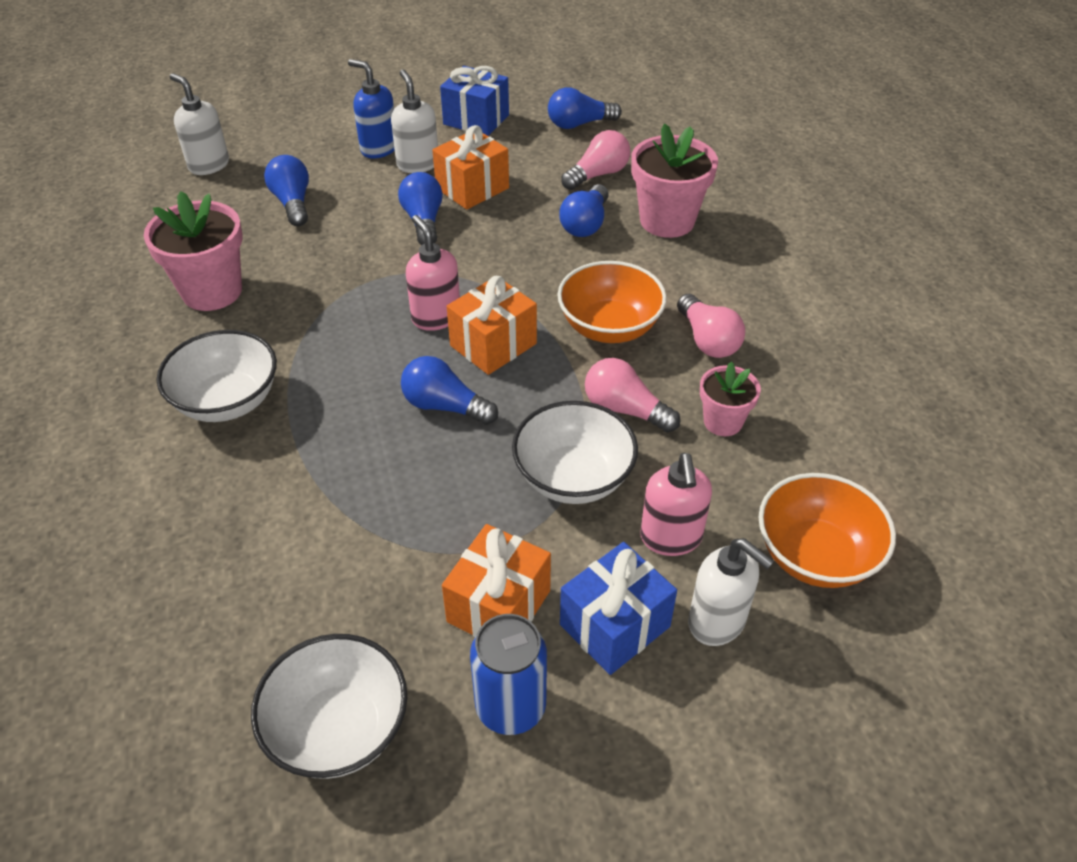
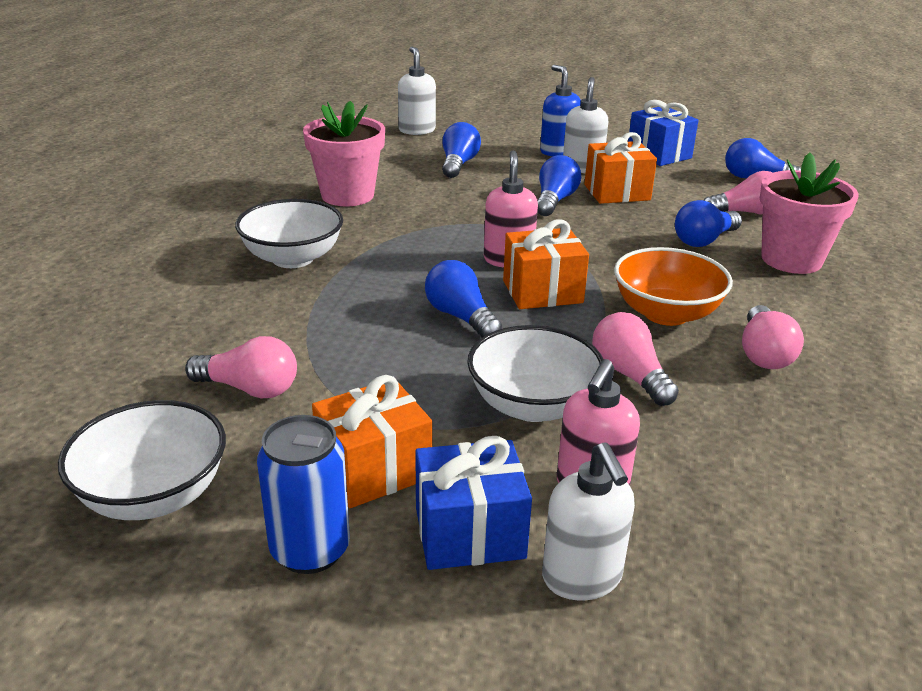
camera: 30 degrees right, 15 degrees down
pink flower pot [700,362,761,436] -> none
orange bowl [759,473,896,588] -> none
none -> pink light bulb [185,336,297,399]

